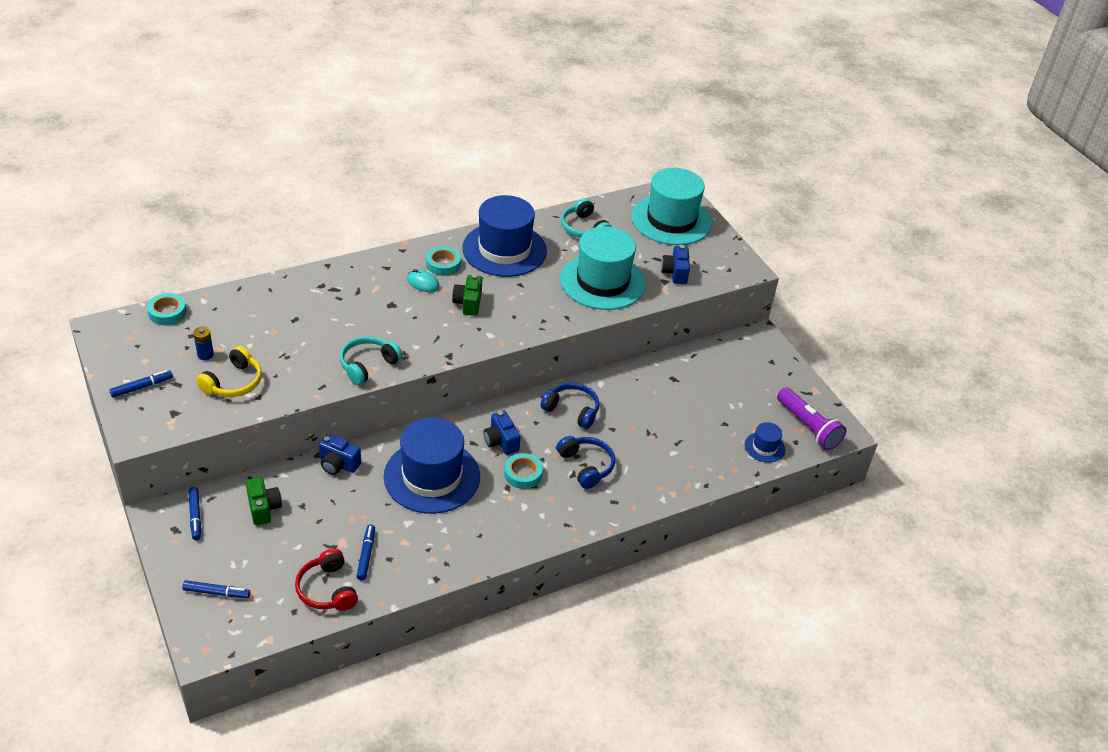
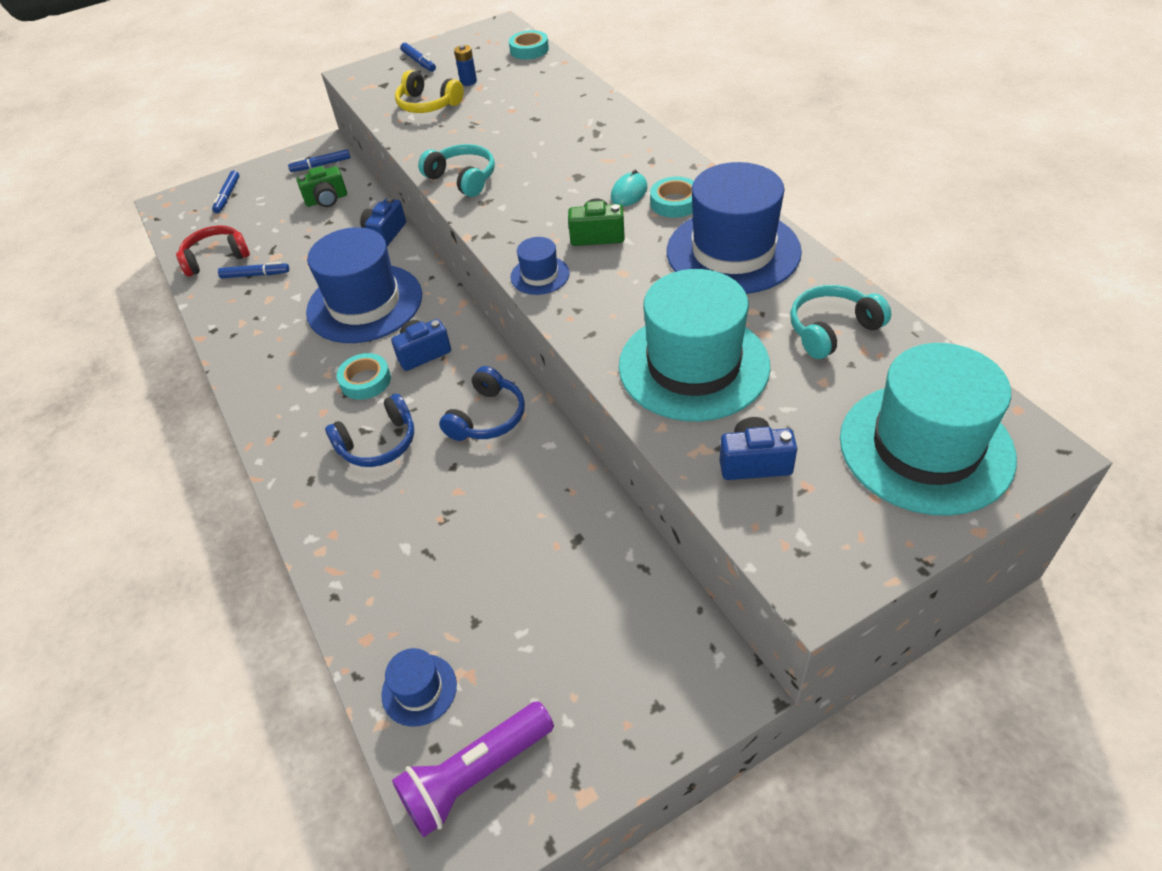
camera: 95 degrees right, 5 degrees up
none -> blue hat [510,237,570,295]

